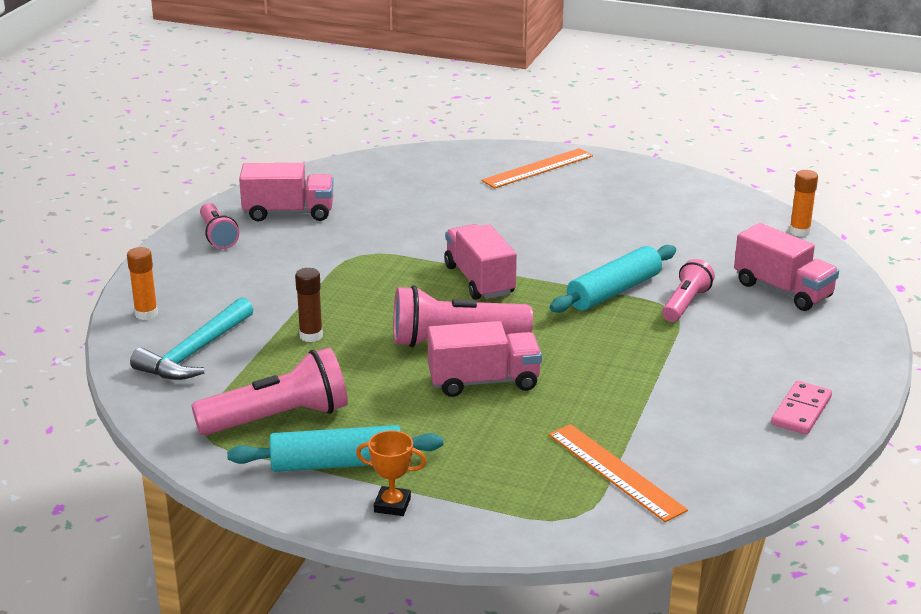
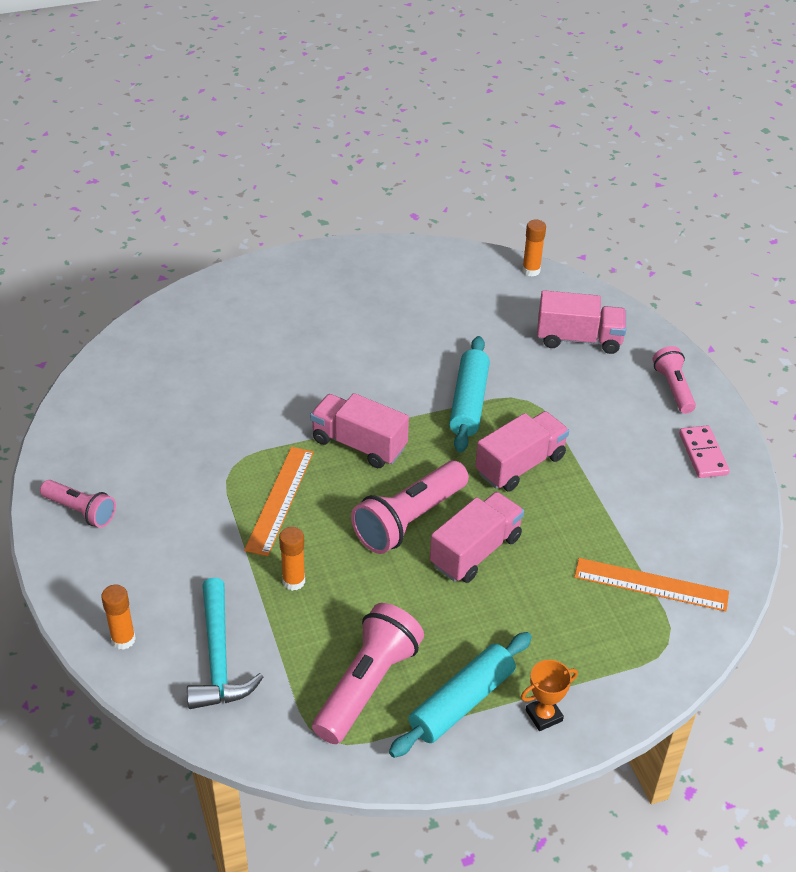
camera: 40 degrees left, 15 degrees up
pink truck [239,163,334,222] -> pink truck moved to [475,411,569,491]
brown glue stick [295,268,323,342] -> orange glue stick [279,527,305,591]
orange ruler [481,148,593,189] -> orange ruler moved to [244,447,314,556]
pink flashlight [662,259,715,322] -> pink flashlight moved to [653,346,696,414]

